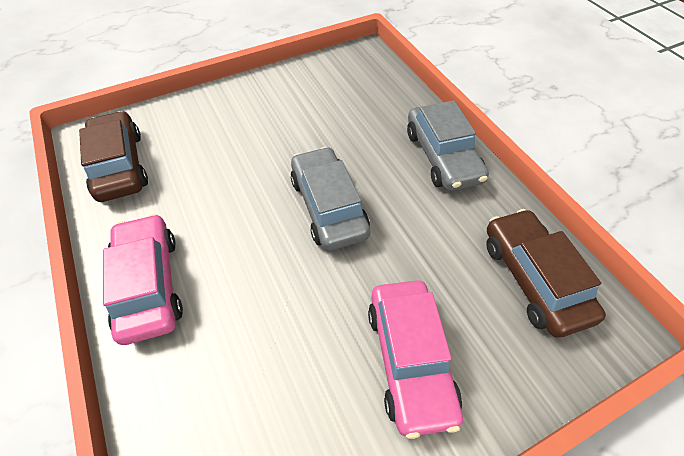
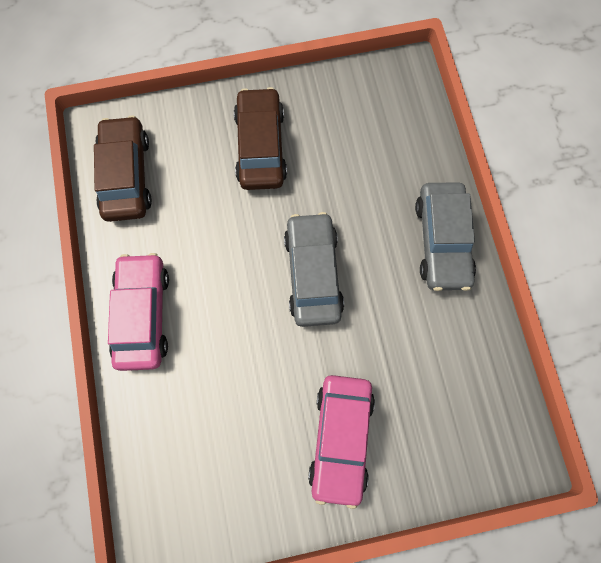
camera: 15 degrees right, 20 degrees up
brown car [486,209,606,338] -> brown car moved to [234,87,287,190]

